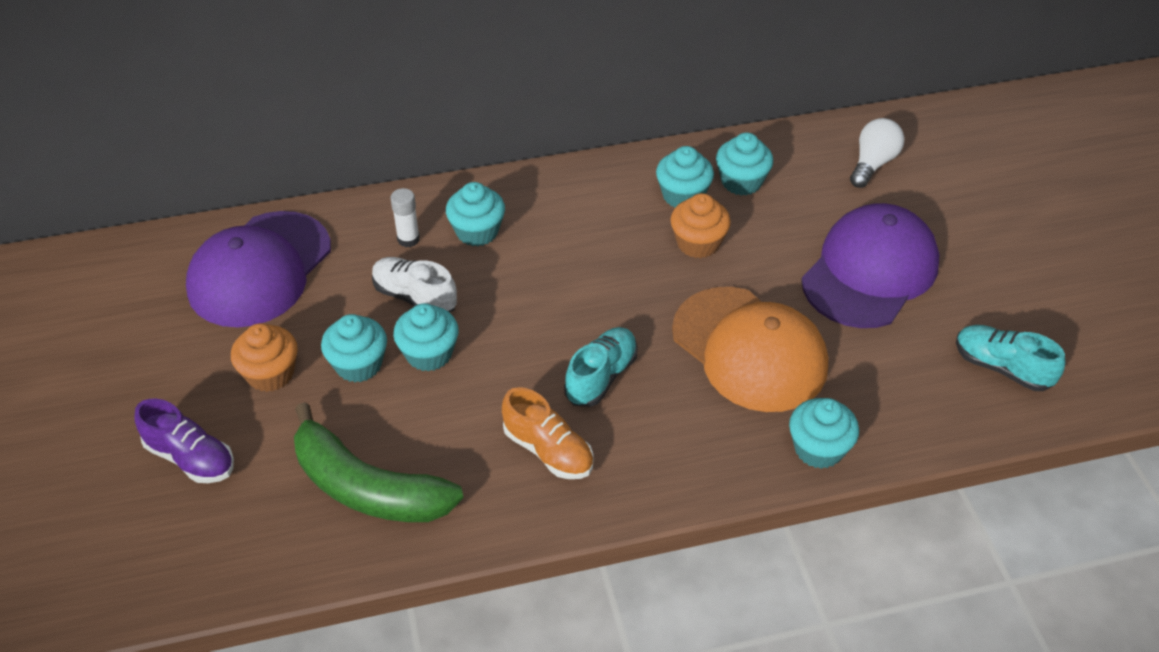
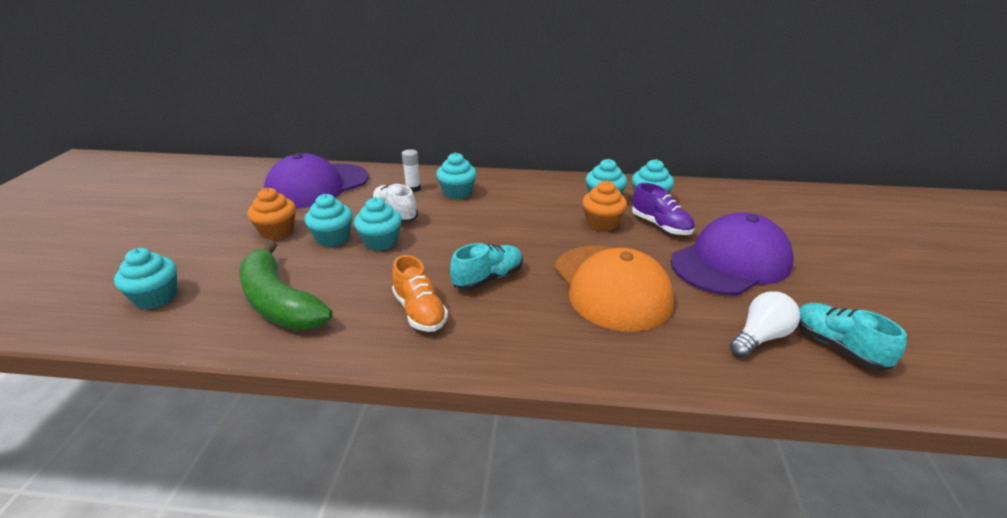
camera: 20 degrees right, 15 degrees down
purple shoe [134,399,234,483] -> purple shoe moved to [632,183,695,235]
turquoise cupcake [789,398,859,469] -> turquoise cupcake moved to [114,248,177,309]
white light bulb [850,118,904,188] -> white light bulb moved to [730,291,800,358]

